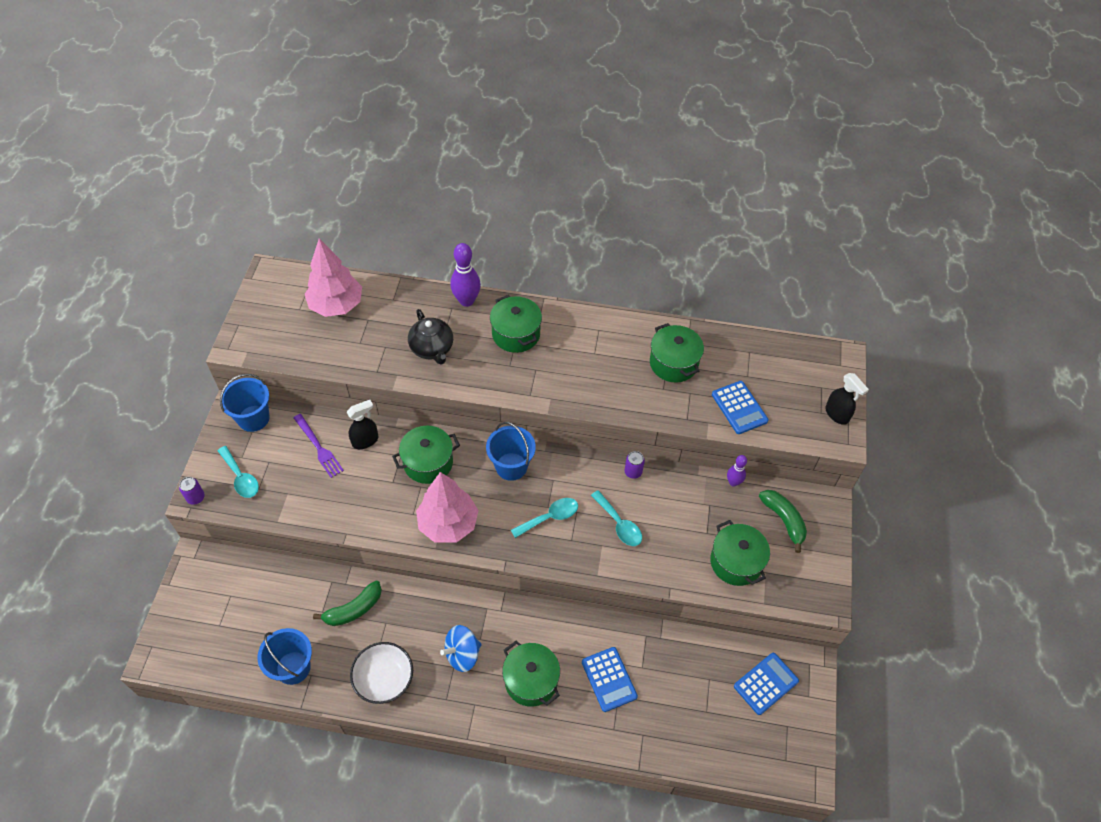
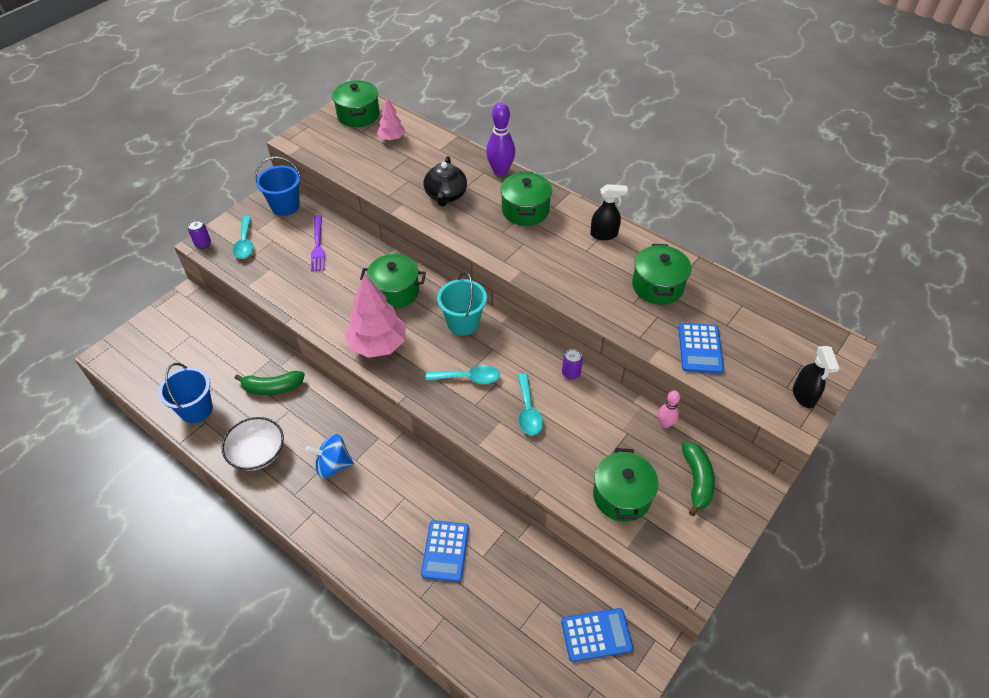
camera: 30 degrees right, 5 degrees down
pink tree [305,238,362,317] -> pink tree [377,97,405,141], size x0.54
black spray bottle [347,400,378,449] -> black spray bottle moved to [590,184,628,240]
blue bucket [486,422,536,481] -> turquoise bucket [437,272,487,336]
green pot [502,641,560,707] -> green pot moved to [332,81,380,127]
purple bowling pin [727,455,747,487] -> pink bowling pin [658,390,680,428]

